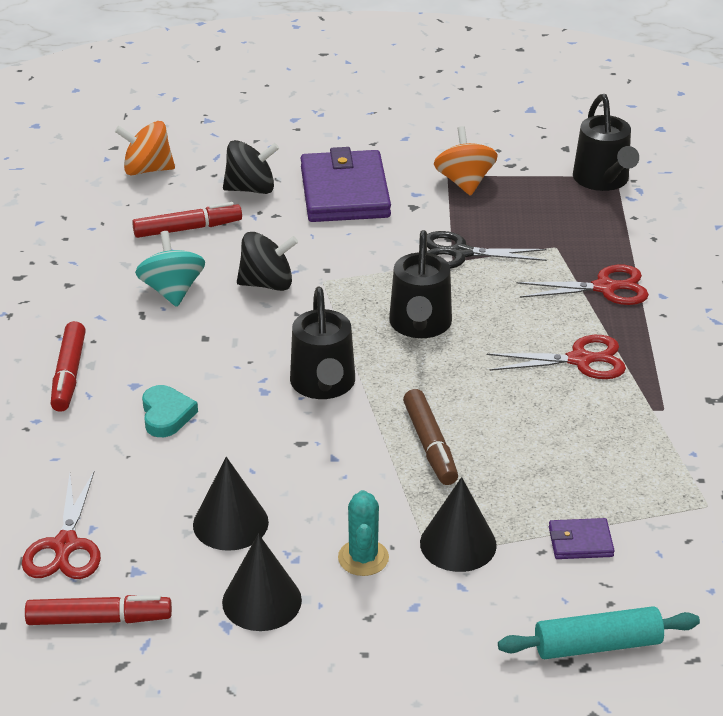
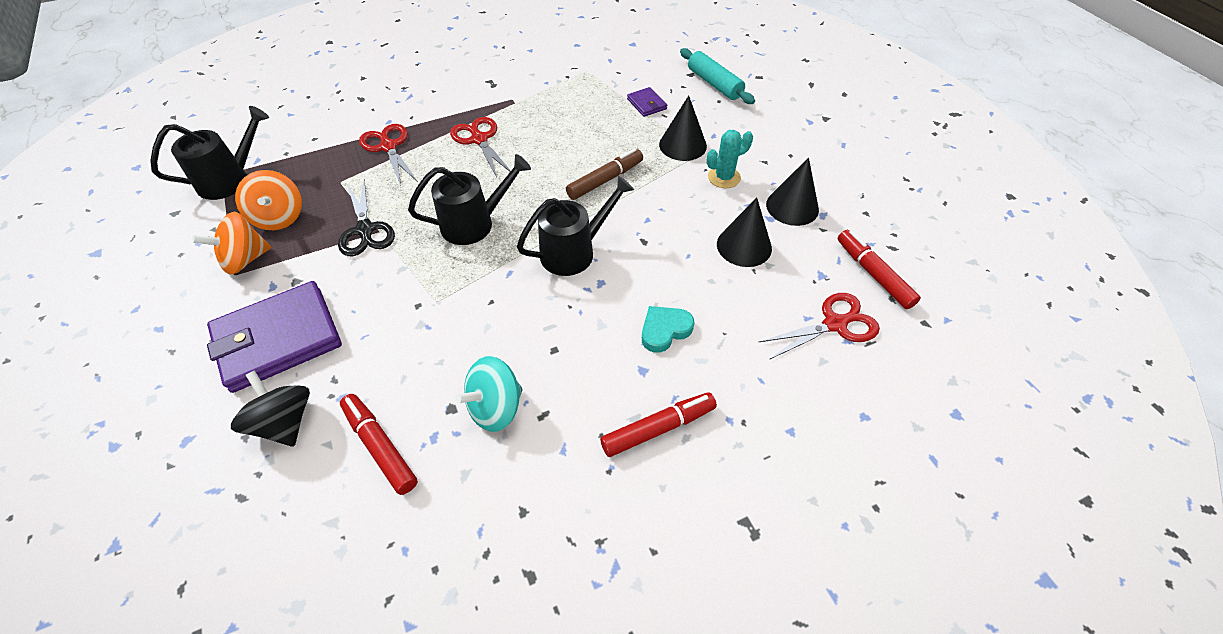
camera: 115 degrees left, 15 degrees up
orange spinning top [115,121,175,176] -> orange spinning top moved to [235,170,302,230]
black spinning top [237,232,298,291] -> none

